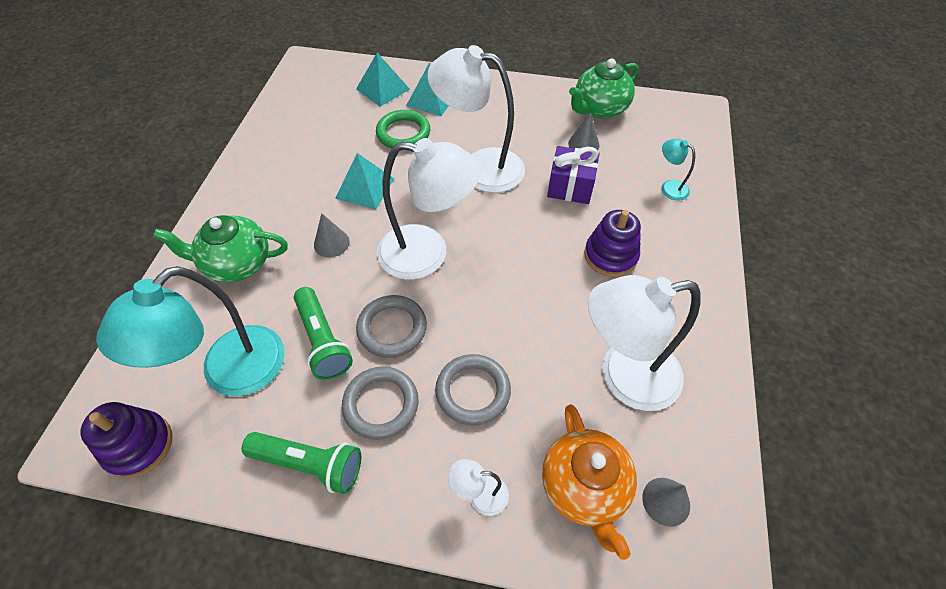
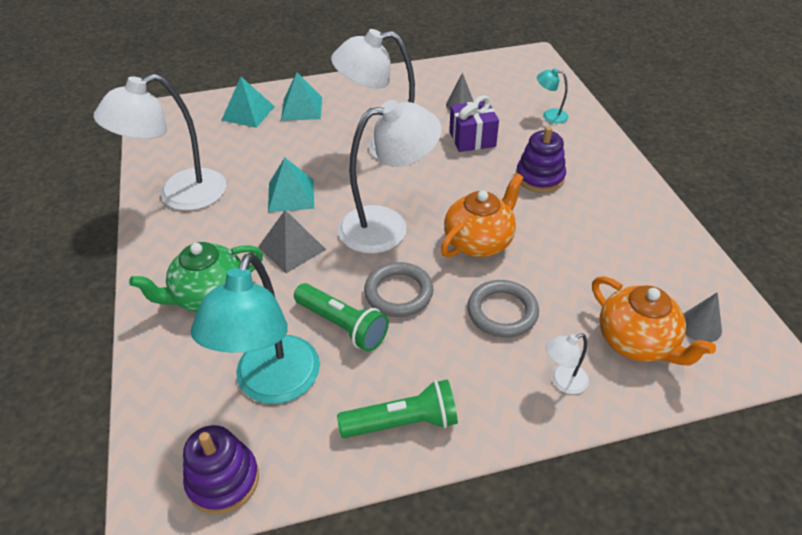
camera: 25 degrees left, 10 degrees down
grey cone [314,213,350,258] -> grey pyramid [258,210,326,273]
grey ring [342,367,418,440] -> none
green ring [376,110,430,150] -> none
green teapot [569,58,639,119] -> none
white lamp [588,275,701,411] -> white lamp moved to [94,74,226,211]
none -> orange teapot [441,173,524,258]

